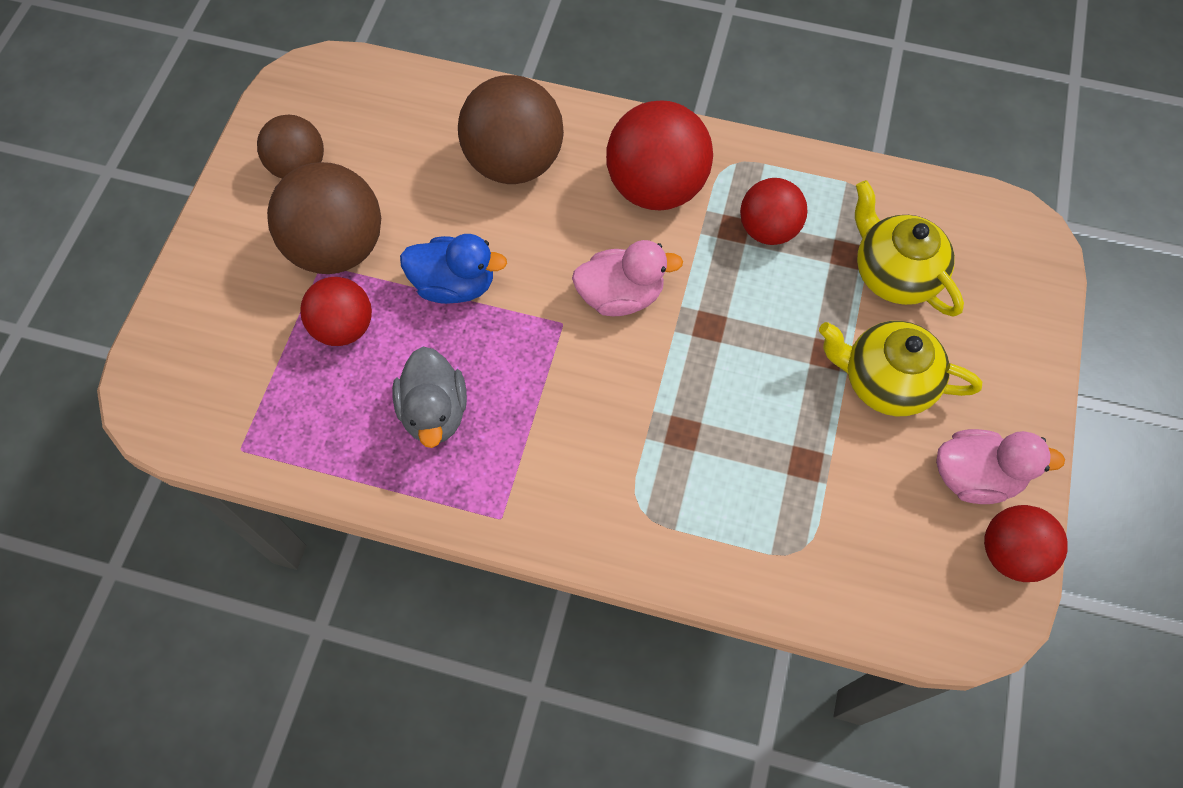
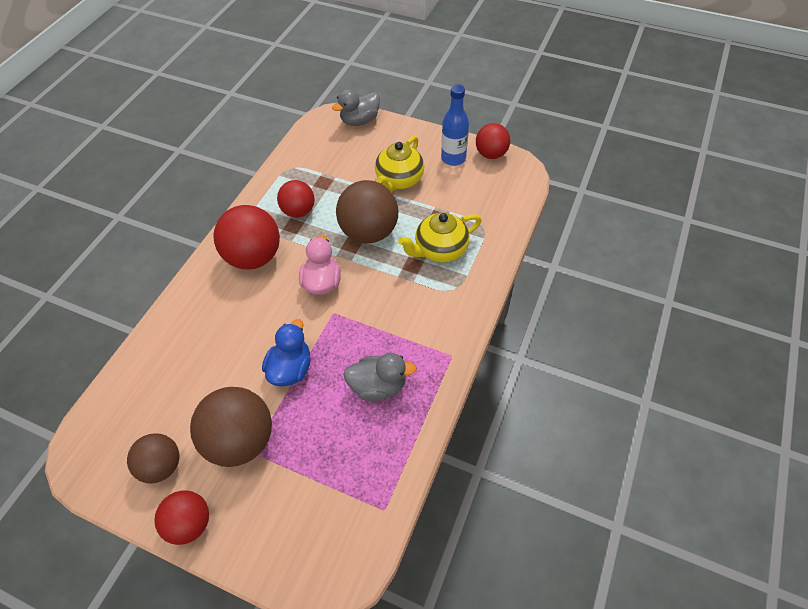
camera: 80 degrees left, 10 degrees down
red ball [300,277,372,346] -> red ball moved to [154,490,209,545]
brown ball [458,75,564,184] -> brown ball moved to [336,180,398,243]
yellow teapot [855,180,964,317] -> yellow teapot moved to [398,212,482,263]
pink duck [936,429,1065,504] -> blue bottle [441,84,469,166]
none -> grey duck [332,89,380,126]

